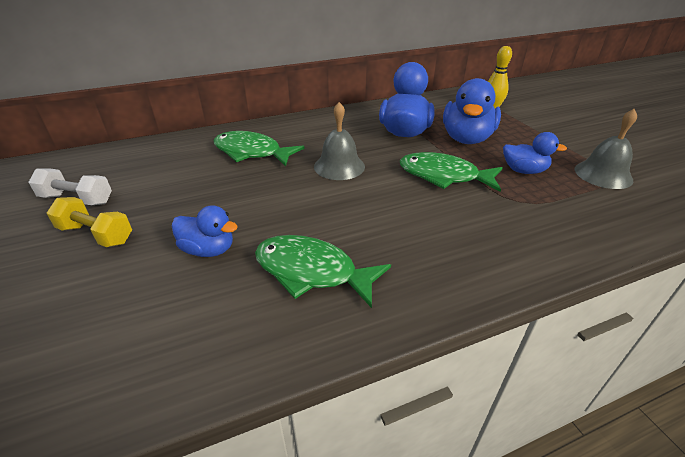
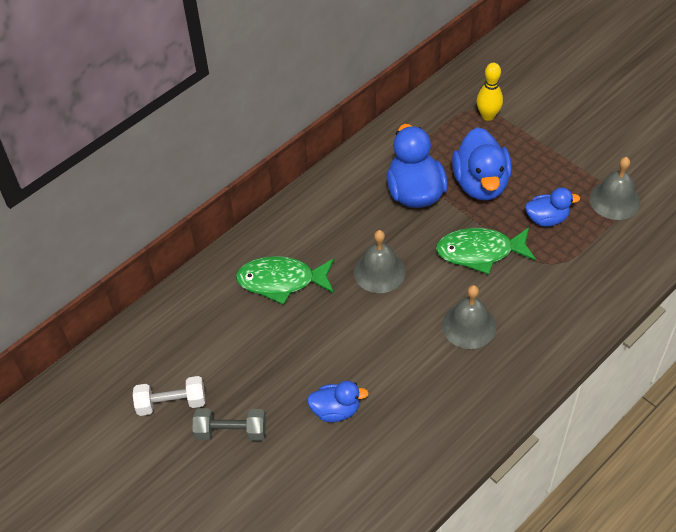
camera: 20 degrees left, 15 degrees up
yellow dumbbell [46,197,132,247] -> grey dumbbell [193,408,266,441]
green fish [255,235,391,308] -> none
none -> grey bell [442,285,496,349]

